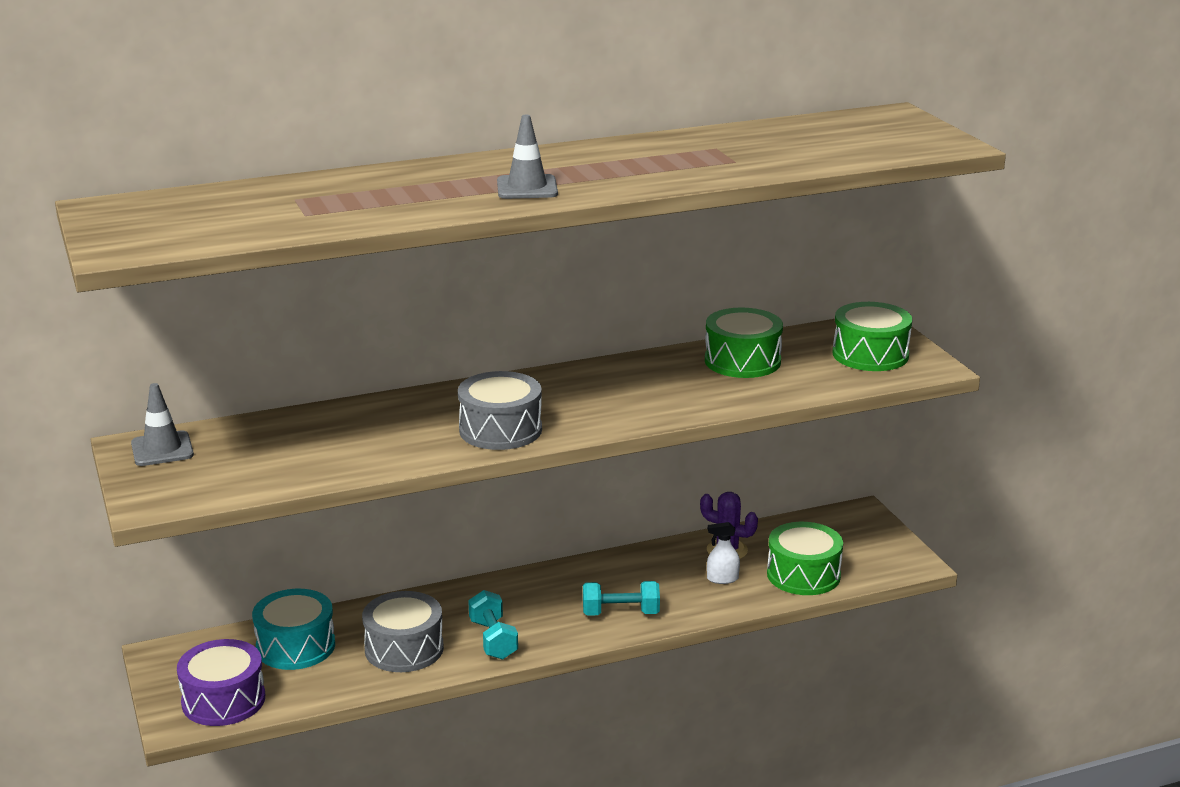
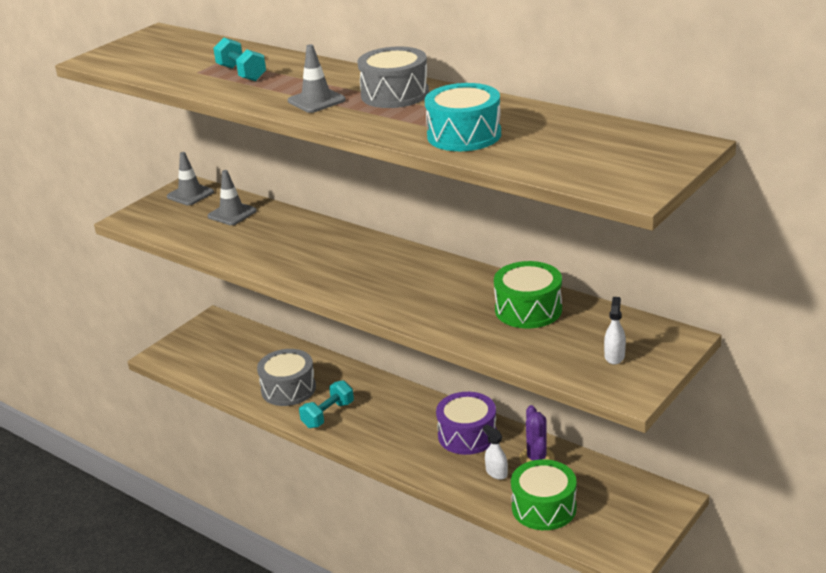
camera: 60 degrees right, 5 degrees up
purple drum [177,639,265,726] -> purple drum moved to [436,392,497,455]
turquoise drum [252,589,335,670] -> turquoise drum moved to [425,83,501,151]
grey drum [458,371,542,450] -> grey drum moved to [357,46,429,108]
turquoise dumbbell [583,581,660,616] -> turquoise dumbbell moved to [213,38,266,81]
green drum [833,302,912,371] -> white spray bottle [604,297,626,364]
none -> grey traffic cone [208,170,257,225]

